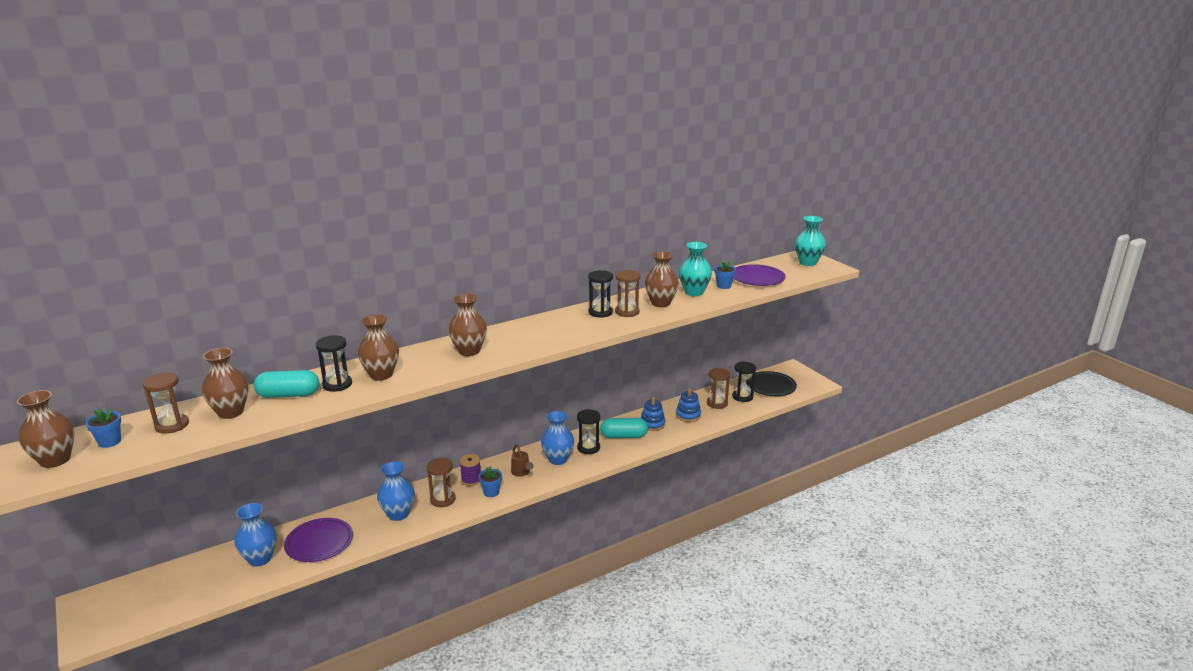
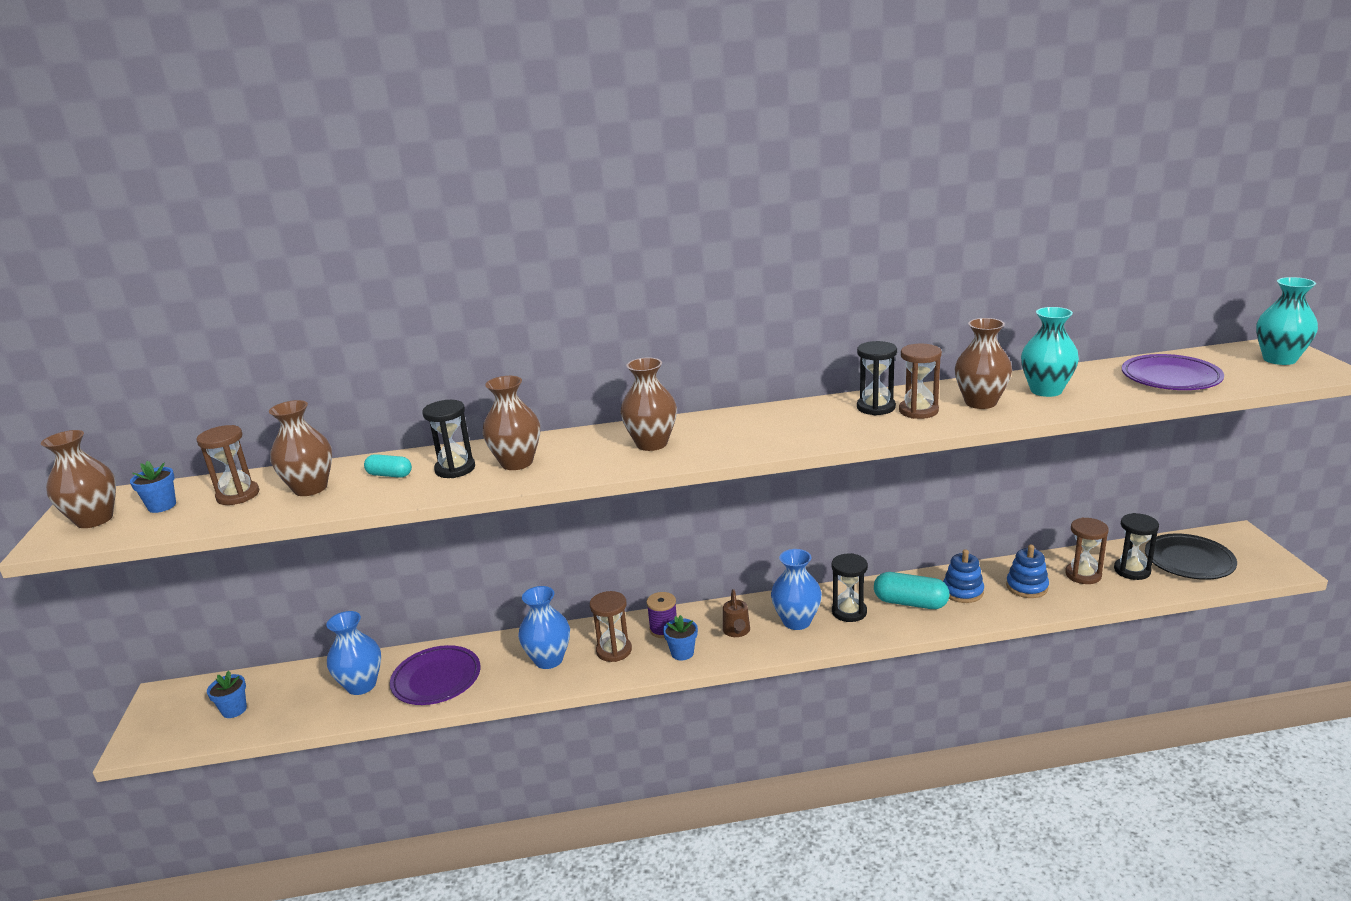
camera: 25 degrees right, 0 degrees up
turquoise capsule [254,370,319,398] -> turquoise capsule [364,454,412,478], size x0.59
blue flower pot [714,261,736,289] -> blue flower pot moved to [207,671,247,718]

